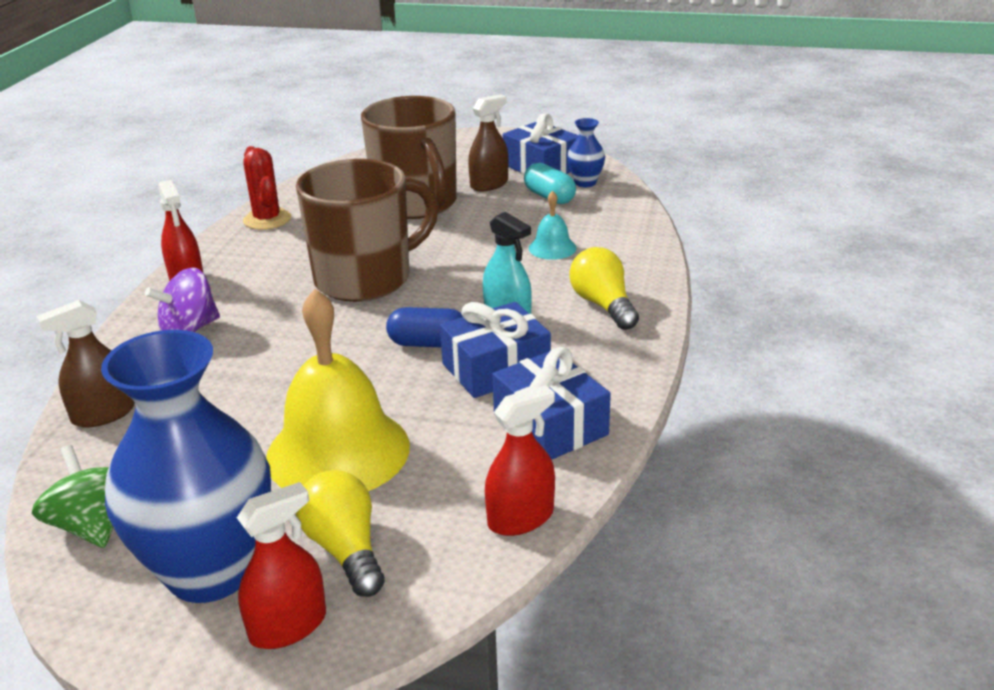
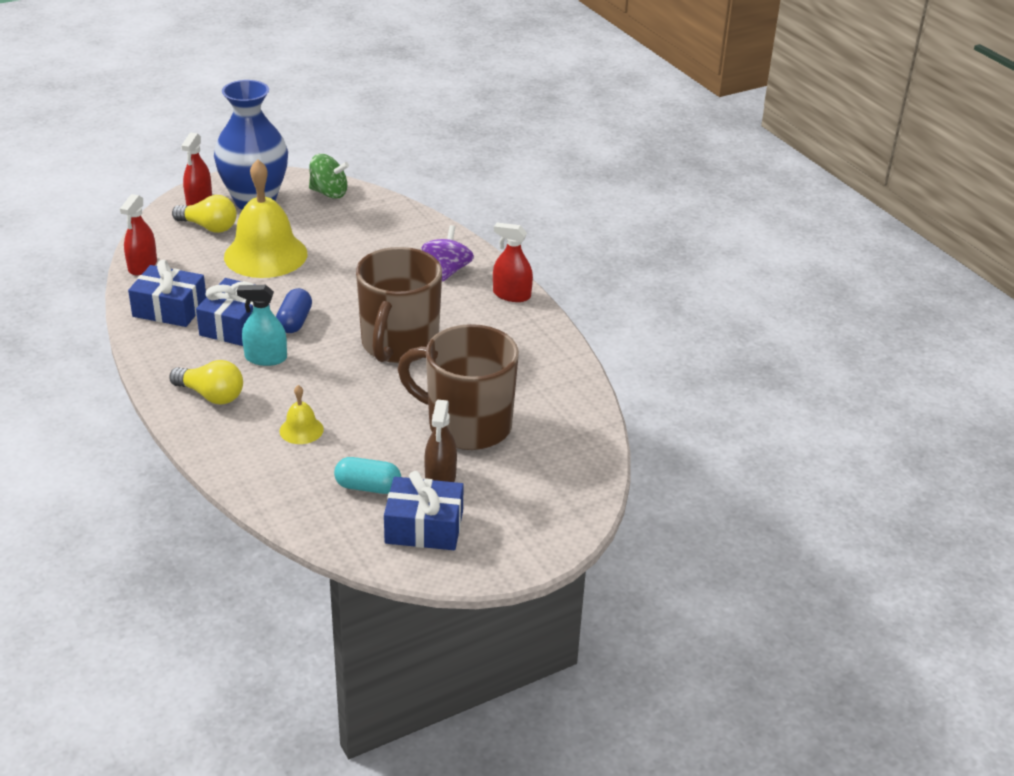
camera: 135 degrees right, 5 degrees up
brown spray bottle [37,300,135,427] -> none
red cactus [243,146,291,230] -> none
blue capsule [386,307,463,347] -> blue capsule turned 45 degrees counterclockwise [276,288,312,333]
turquoise bell [529,191,576,260] -> yellow bell [279,385,324,444]
blue vase [567,118,605,187] -> none

